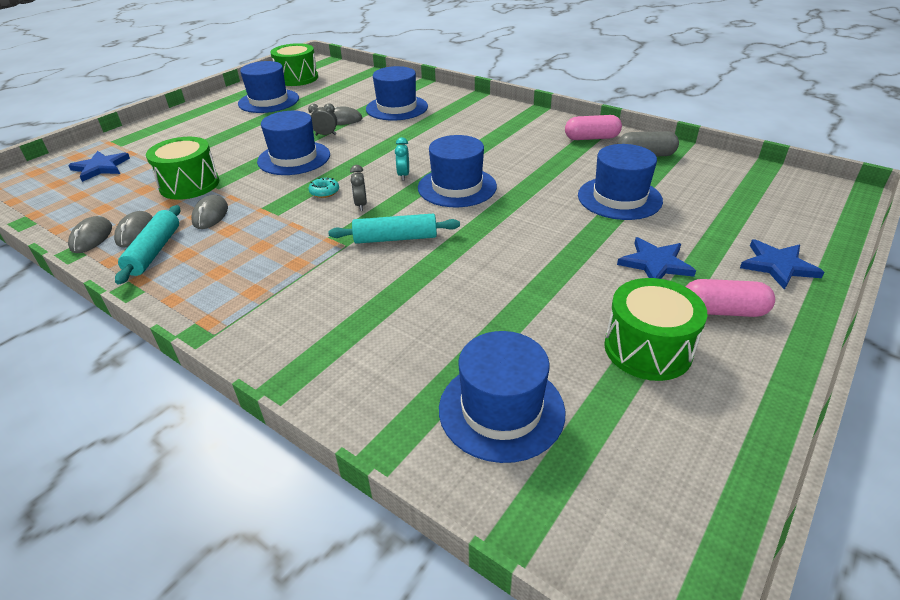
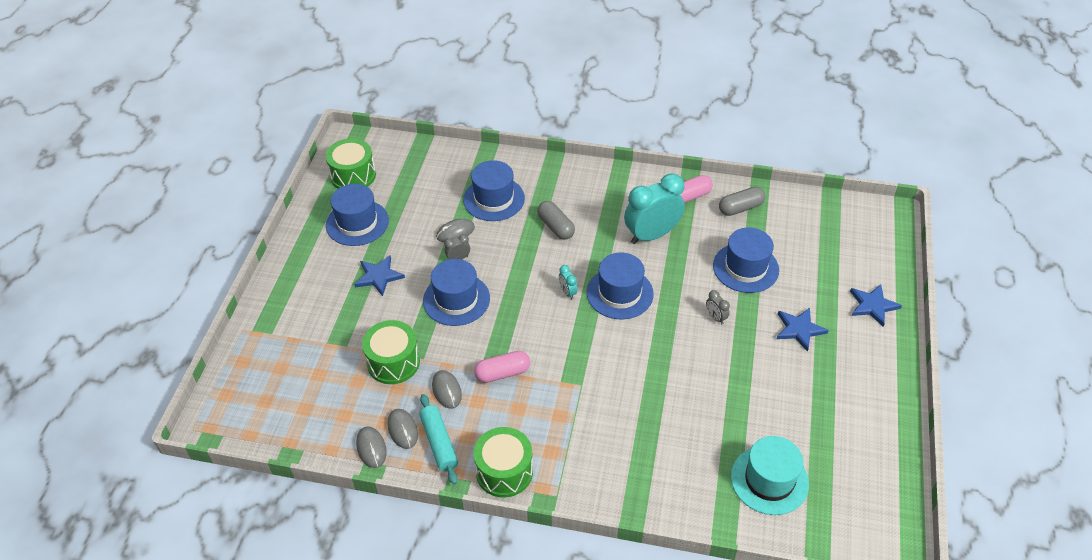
camera: 25 degrees left, 10 degrees up
blue star [68,151,130,182] -> blue star moved to [354,255,405,296]
turquoise donut [308,178,339,198] -> none
turquoise rolling pin [328,214,460,244] -> none
grey clock [350,165,367,211] -> grey clock moved to [706,290,730,324]
blue hat [439,331,566,463] -> turquoise hat [731,436,809,515]
green drum [604,278,707,381] -> green drum moved to [473,427,533,498]
pink capsule [686,279,775,317] -> pink capsule moved to [474,351,530,383]
none -> grey capsule [537,201,575,240]
none -> turquoise clock [624,174,685,244]

